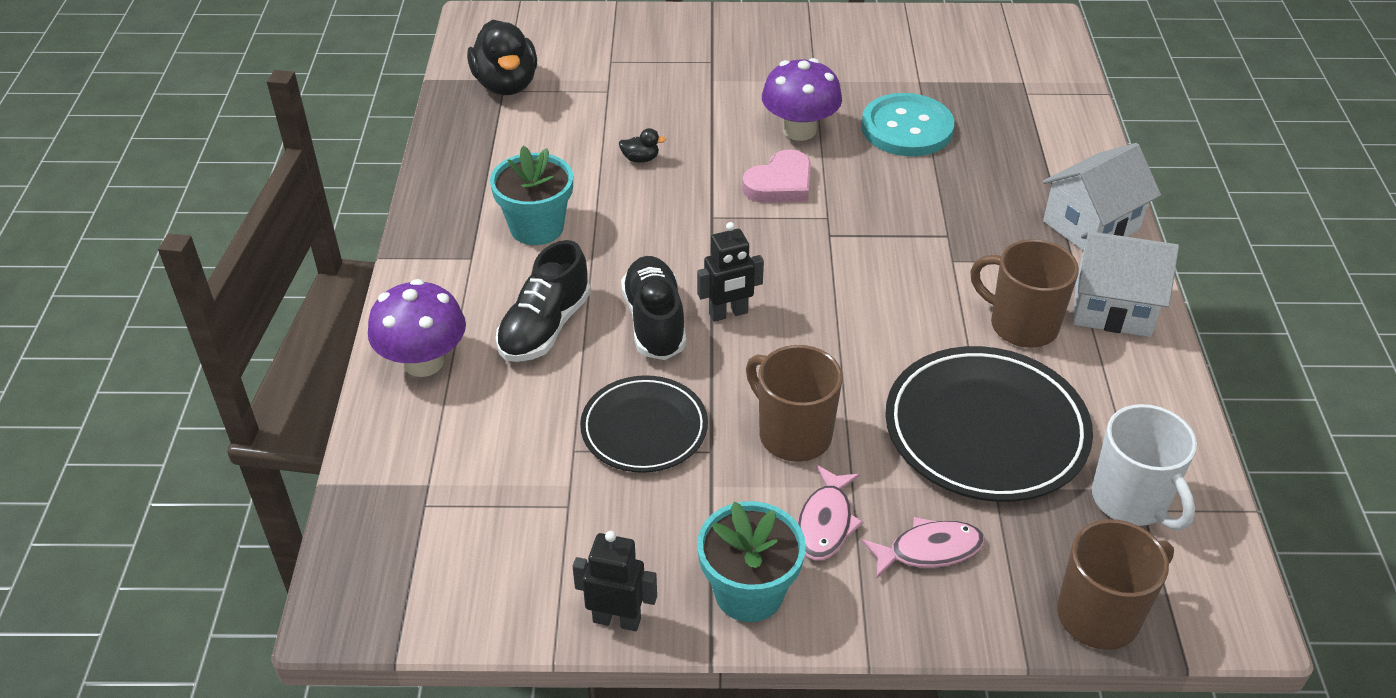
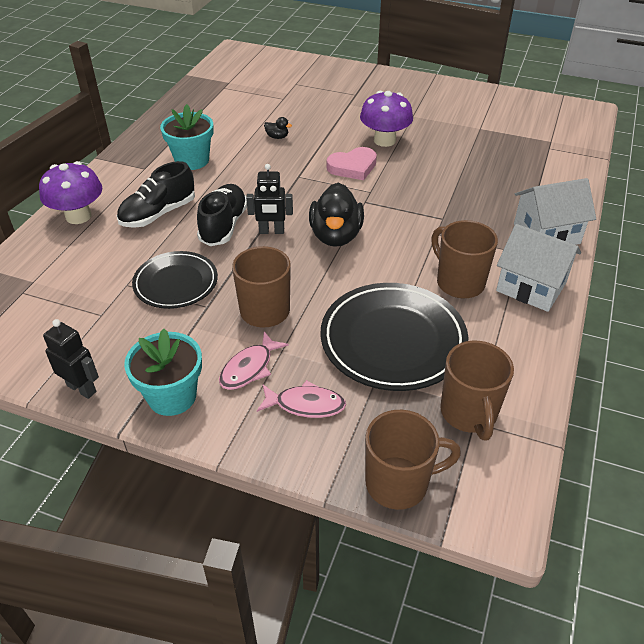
camera: 20 degrees right, 0 degrees up
black duck [467,20,537,95] -> black duck moved to [309,183,364,247]
turquoise button [861,93,954,156] -> none
white mug [1092,404,1197,530] -> brown mug [440,341,514,440]

